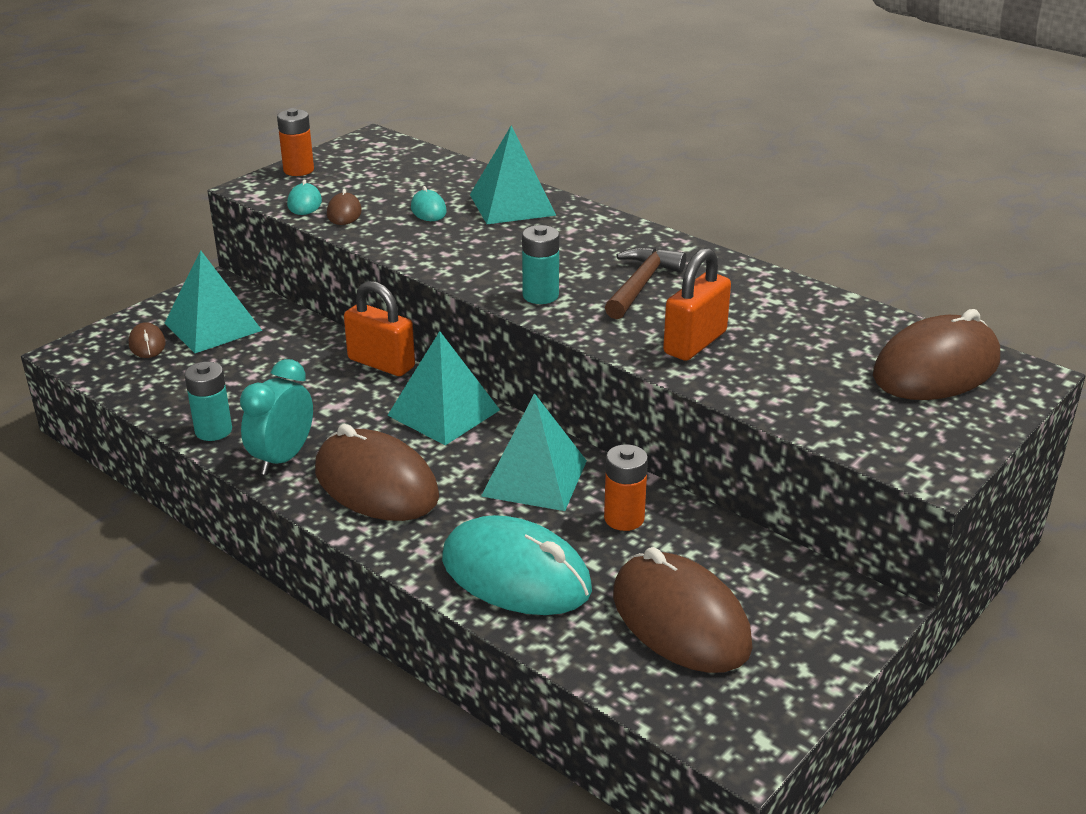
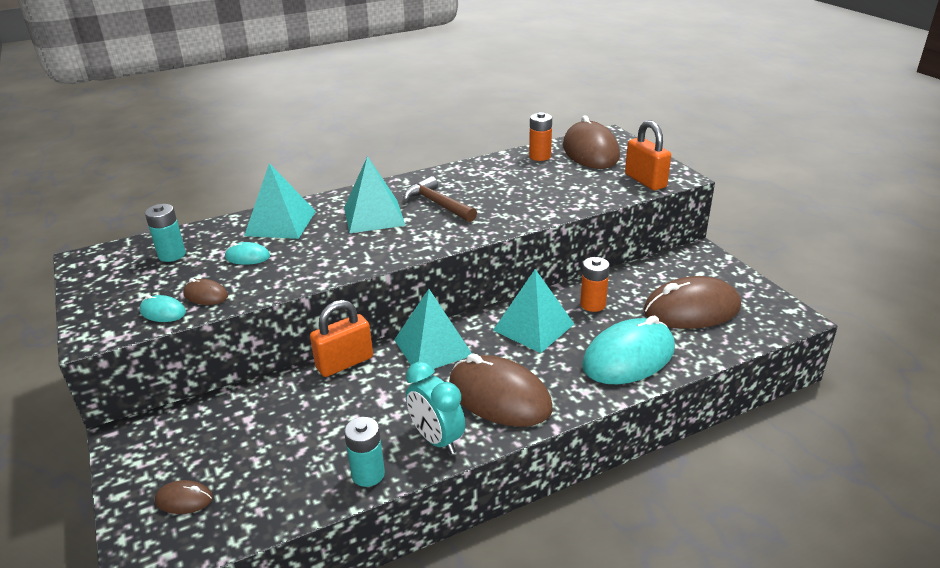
camera: 65 degrees left, 0 degrees up
turquoise pyramid [164,250,262,353] -> turquoise pyramid moved to [344,156,406,233]
orange battery [277,108,314,176] -> orange battery moved to [529,112,552,161]
brown mouse [315,424,439,521] -> brown mouse turned 60 degrees clockwise [449,353,553,427]
turquoise battery [522,225,559,304] -> turquoise battery moved to [145,204,186,262]
orange padlock [663,248,731,361] -> orange padlock moved to [625,120,671,190]

